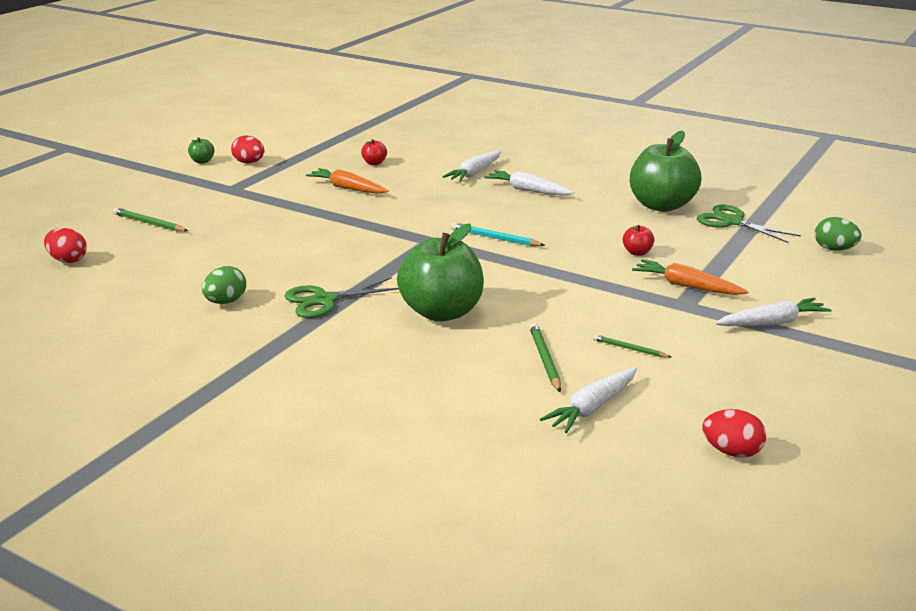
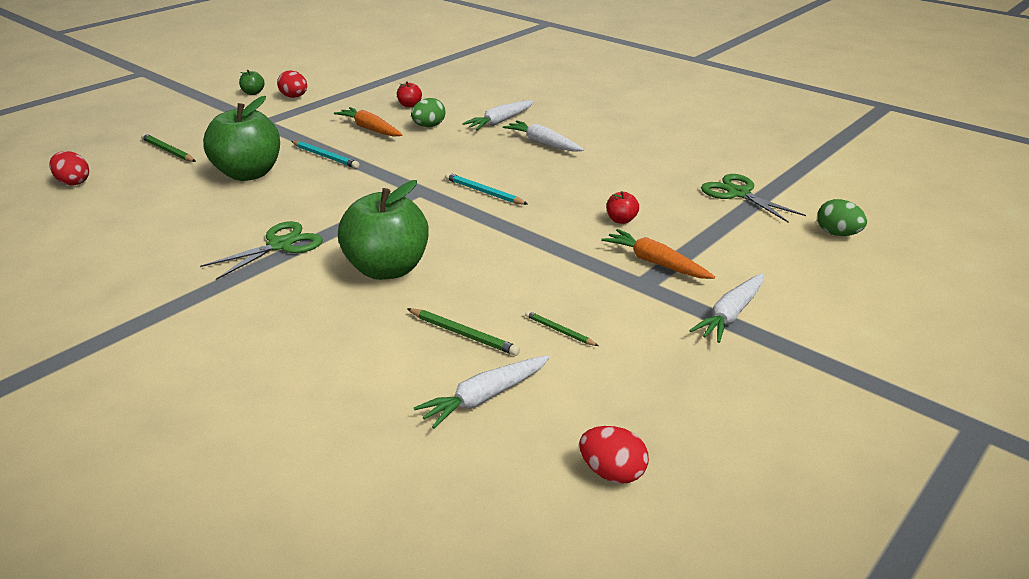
camera: 10 degrees right, 5 degrees up
green egg [202,266,246,304] -> green egg moved to [411,98,445,127]
green scissors [284,277,399,318] -> green scissors turned 150 degrees clockwise [200,221,323,280]
green pencil [530,323,561,392] -> green pencil turned 120 degrees clockwise [407,308,520,356]
green apple [630,130,701,212] -> green apple moved to [203,96,280,181]
white carrot [715,298,832,326] -> white carrot turned 135 degrees clockwise [689,273,763,343]
none -> turquoise pencil [291,141,360,168]

